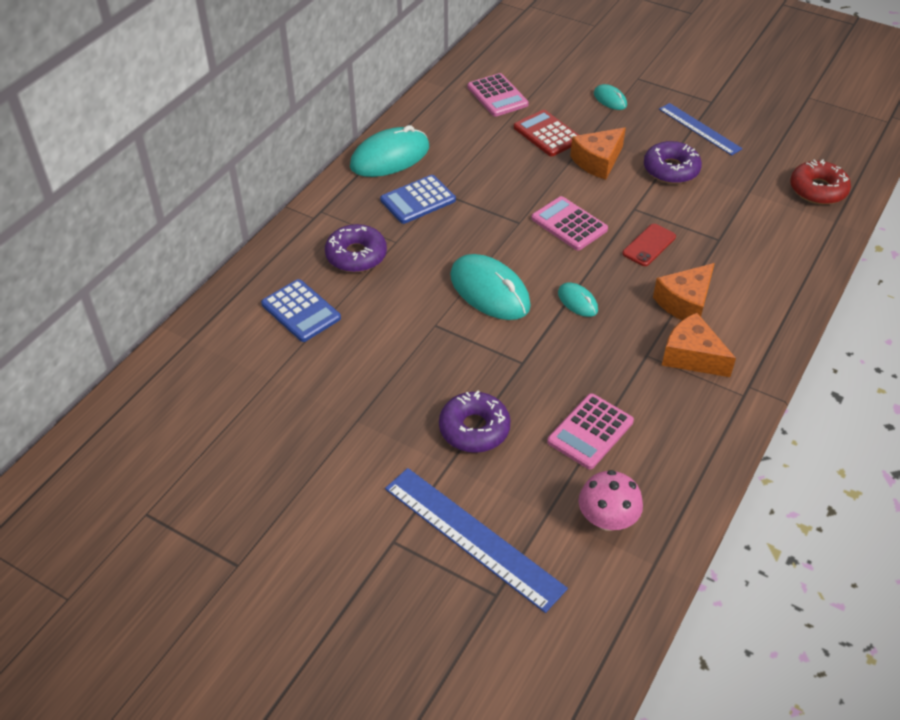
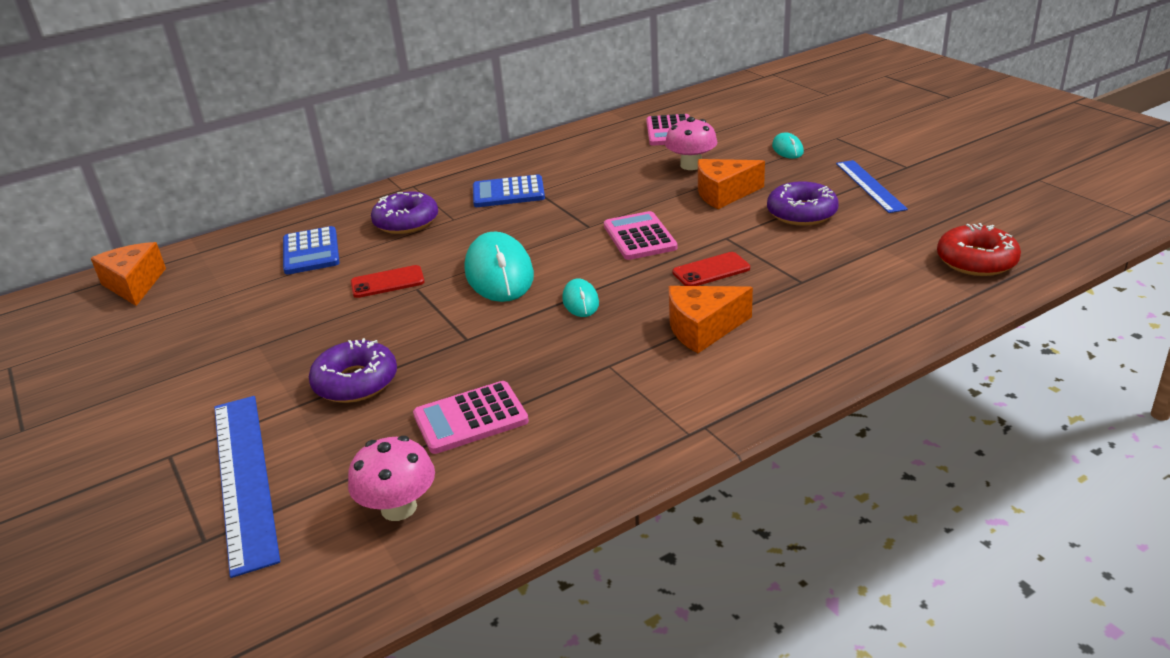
camera: 30 degrees right, 15 degrees down
turquoise mouse [350,125,429,177] -> none
red calculator [514,110,579,156] -> pink mushroom [665,117,717,170]
orange cheese [662,313,736,377] -> orange cheese moved to [91,242,166,306]
none -> red phone [351,265,425,298]

